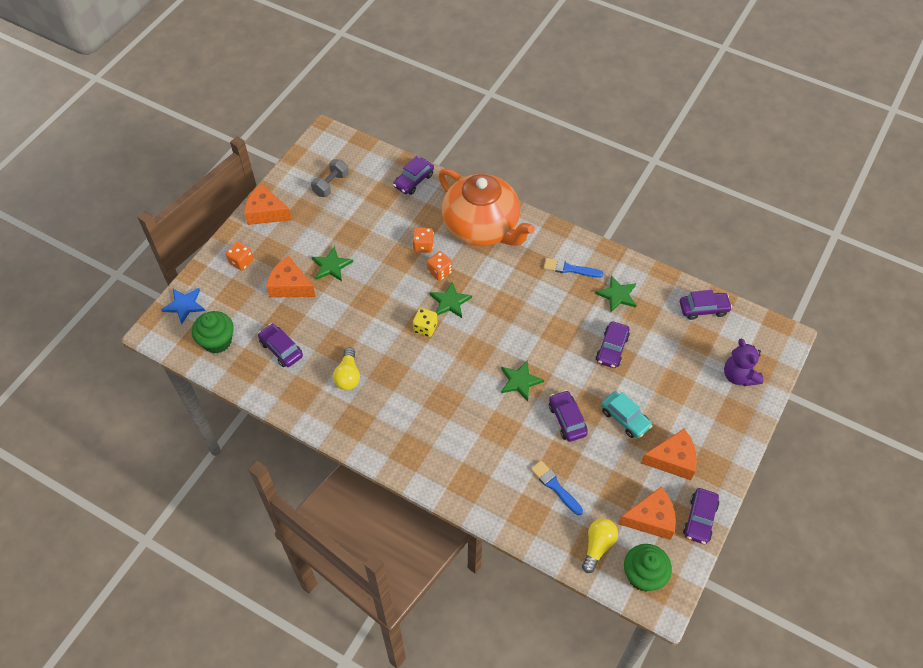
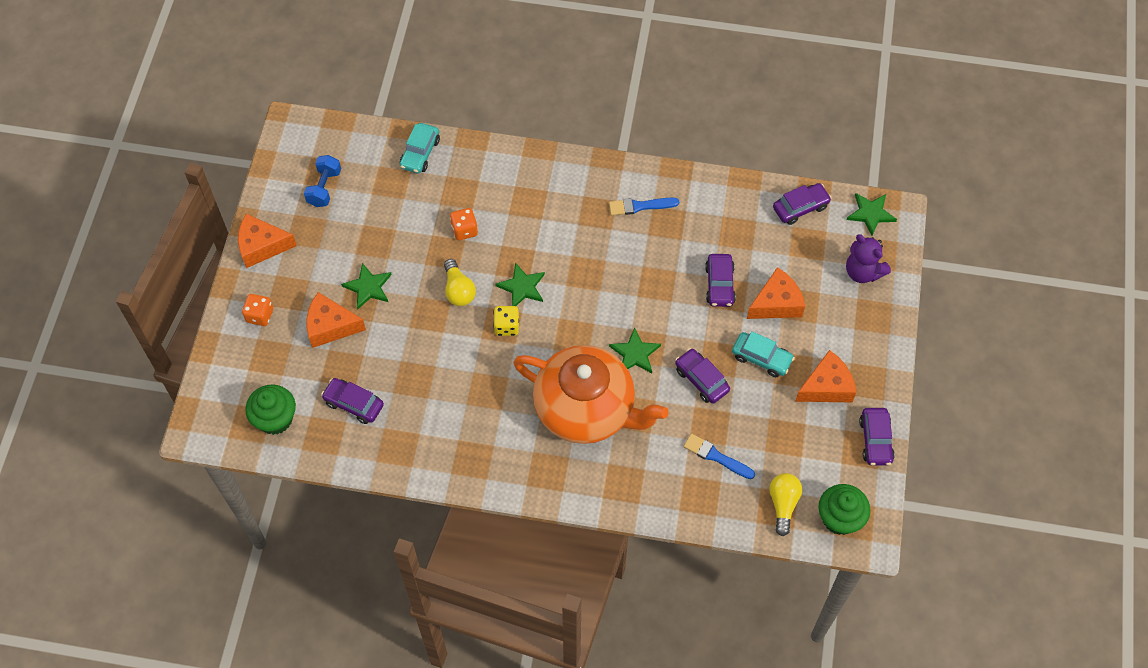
camera: 20 degrees left, 5 degrees up
blue star [161,288,205,324] -> none
grey dumbbell [311,159,349,197] -> blue dumbbell [304,155,341,207]
yellow light bulb [333,347,360,390] -> yellow light bulb moved to [444,259,476,306]
purple car [393,156,434,195] -> turquoise car [400,123,440,174]
orange dice [427,251,452,281] -> none
orange teapot [438,168,535,246] -> orange teapot moved to [513,345,669,444]
green star [595,275,637,312] -> green star moved to [847,193,897,236]
orange cheese [619,486,676,540] -> orange cheese moved to [747,267,805,319]

